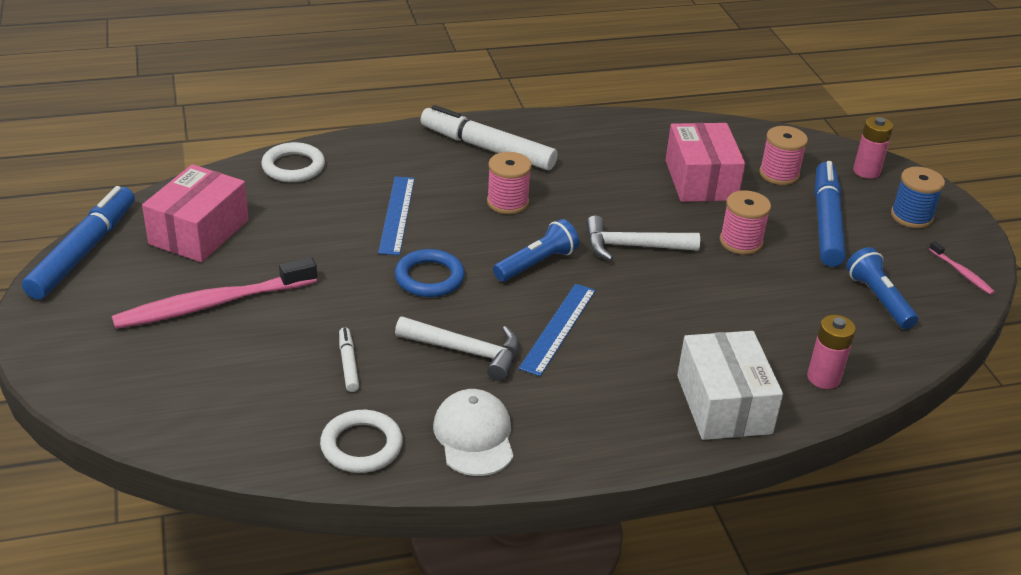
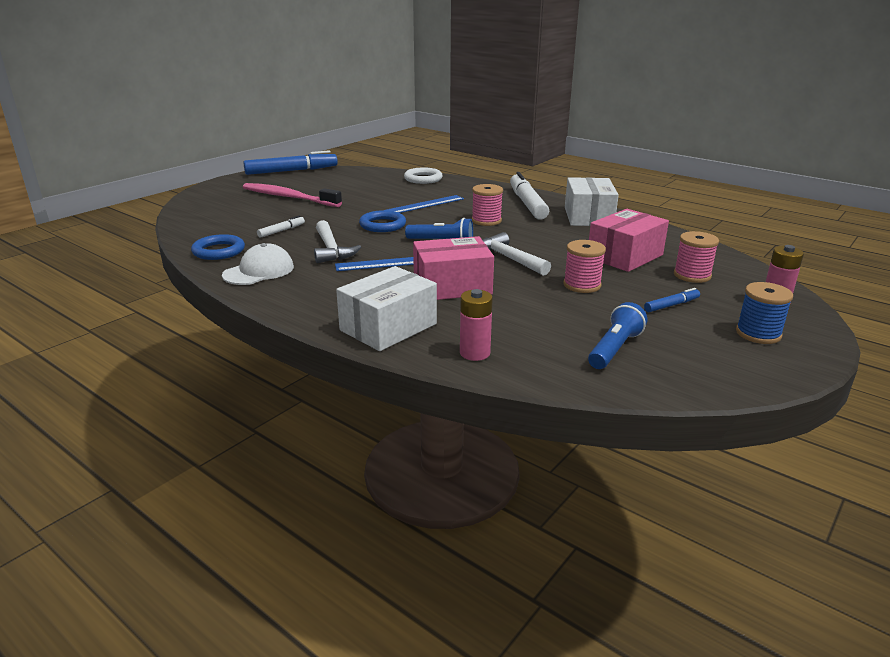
camera: 55 degrees right, 10 degrees down
pink box [142,164,249,262] -> pink box moved to [413,236,494,300]
white ring [320,410,403,473] -> blue ring [191,234,245,260]
blue marker [815,161,846,267] -> blue marker [644,288,700,312], size x0.46
pink toothbrush [929,241,995,295] -> none
none -> white box [565,177,619,226]

